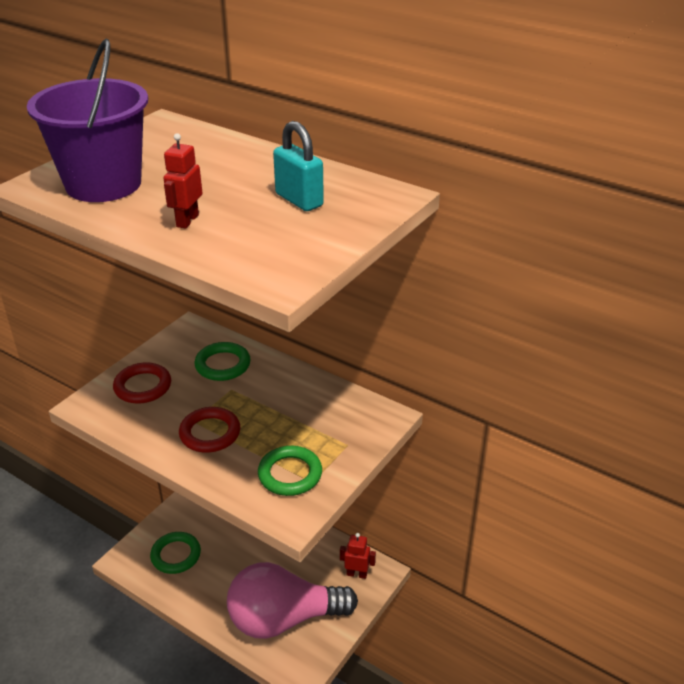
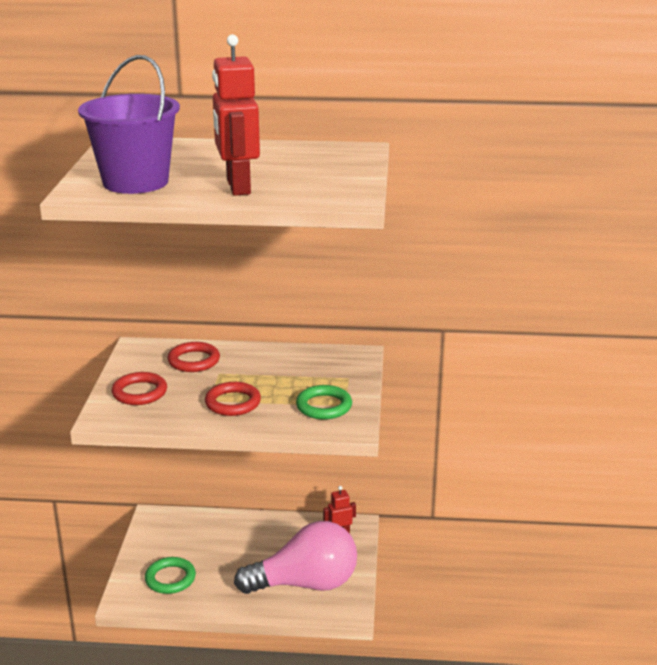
camera: 30 degrees left, 10 degrees down
red robot [164,133,202,229] -> red robot [212,34,260,196], size x1.96
green ring [195,342,251,381] -> red ring [168,342,220,372]
pink light bulb [227,562,358,639] -> pink light bulb turned 150 degrees counterclockwise [234,521,357,594]
turquoise padlock [273,121,324,211] -> none

